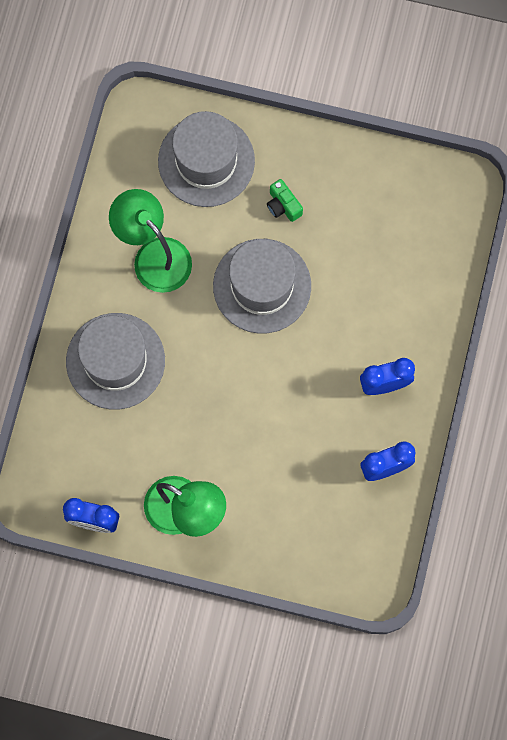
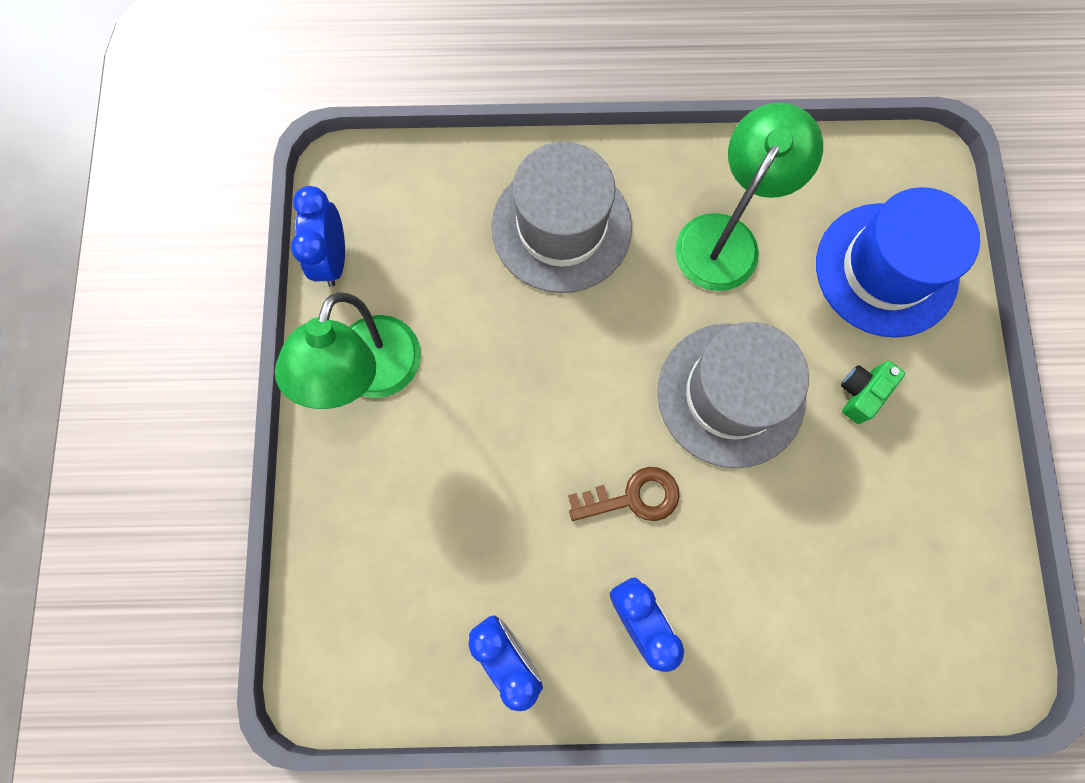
camera: 75 degrees right, 0 degrees up
grey hat [158,111,255,207] -> blue hat [816,187,980,338]
none -> brown key [568,467,680,521]

